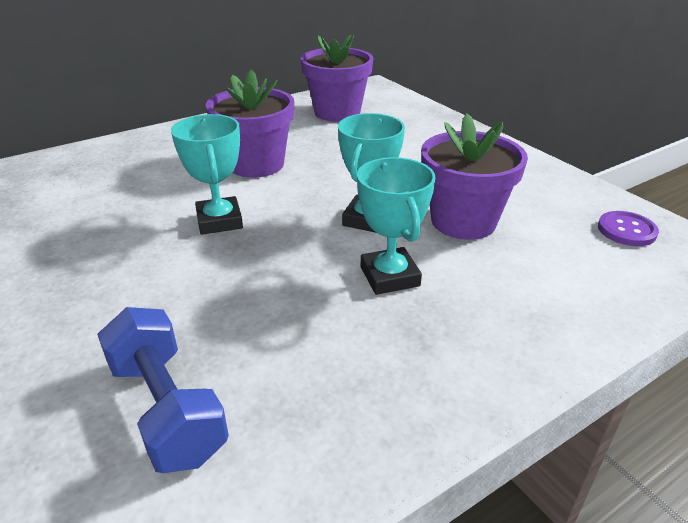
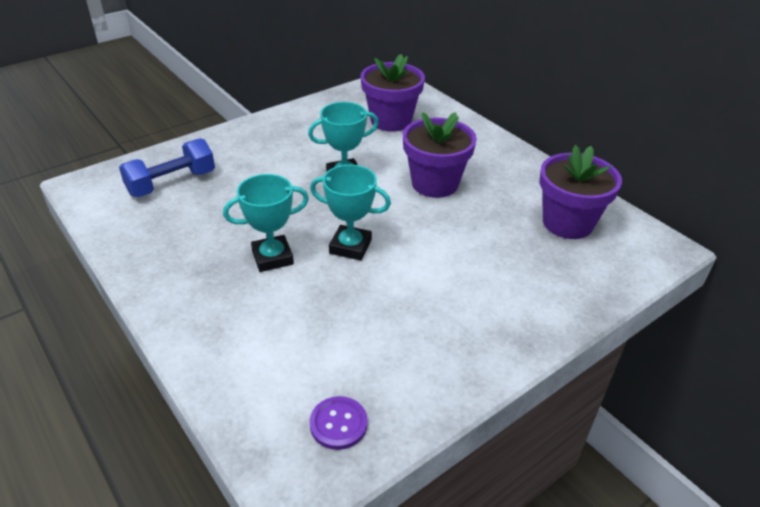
camera: 85 degrees right, 5 degrees up
purple flower pot [421,113,528,240] -> purple flower pot moved to [360,54,425,132]

